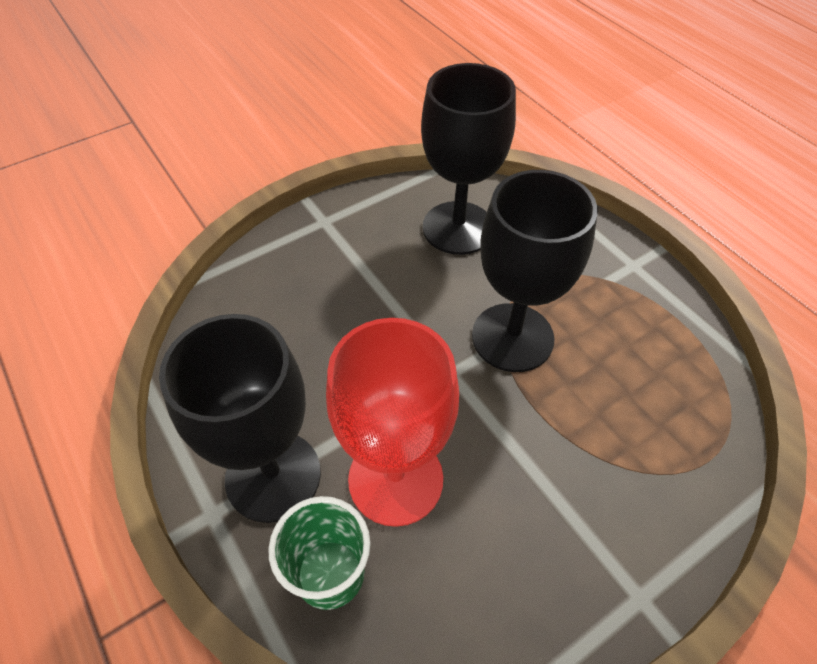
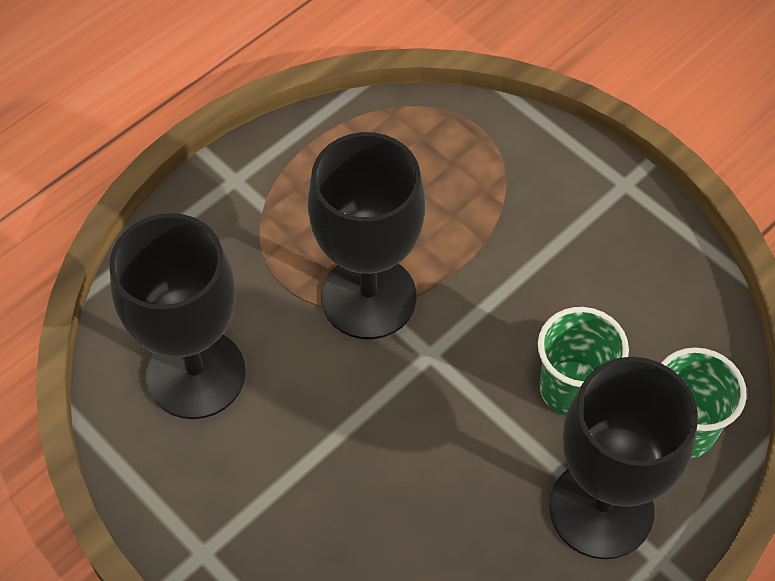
camera: 100 degrees left, 5 degrees up
red goblet [326,318,459,527] -> green cup [538,307,629,416]

